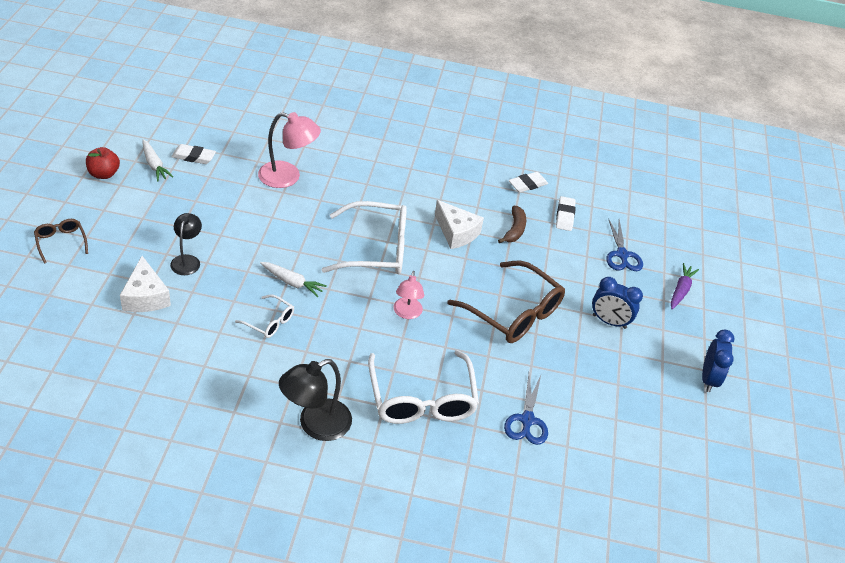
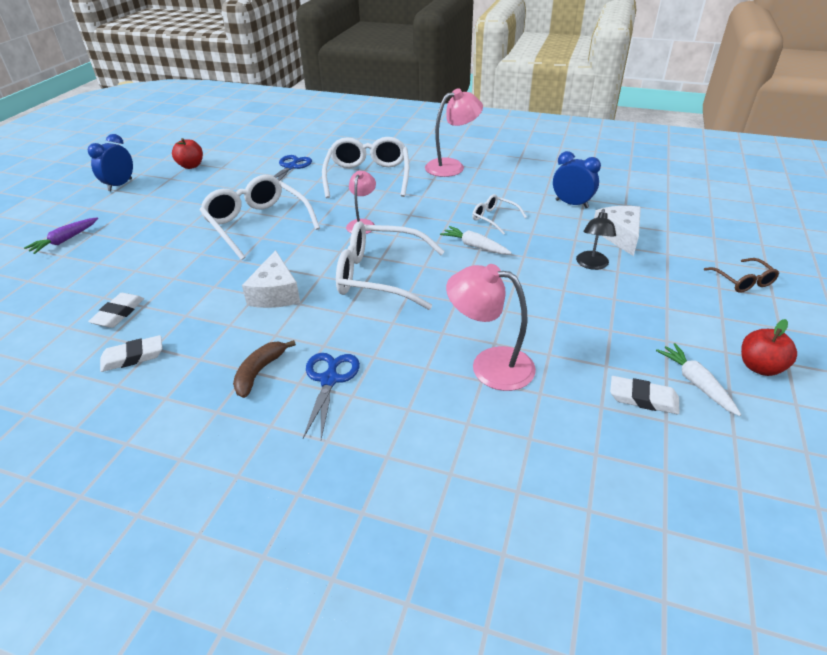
camera: 165 degrees left, 5 degrees down
black lamp [279,359,352,441] -> pink lamp [425,88,483,177]
white cheese [435,200,484,249] -> white cheese turned 150 degrees counterclockwise [242,250,300,308]
brown glasses [447,261,565,343] -> white glasses [200,175,320,260]
brown banana [498,206,526,243] -> brown banana moved to [233,340,296,398]
blue clock [592,277,643,329] -> blue clock moved to [553,151,601,208]
blue scissors [607,218,643,271] -> blue scissors moved to [303,353,360,439]
none -> red apple [172,138,203,169]

